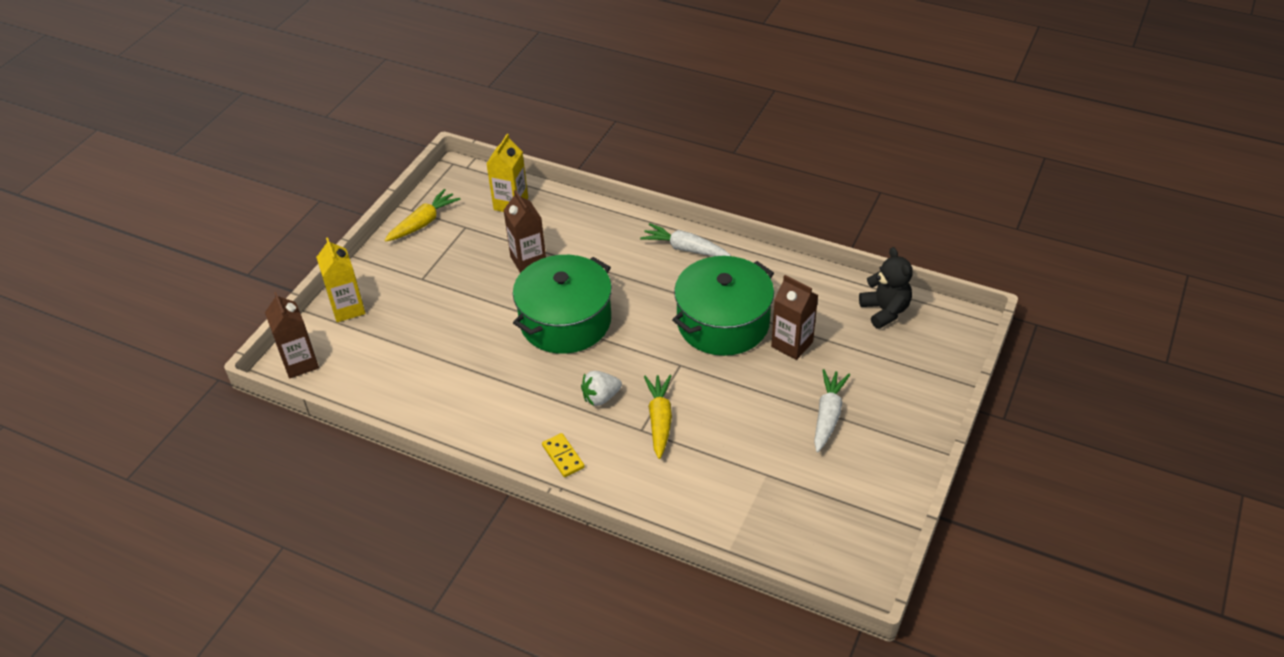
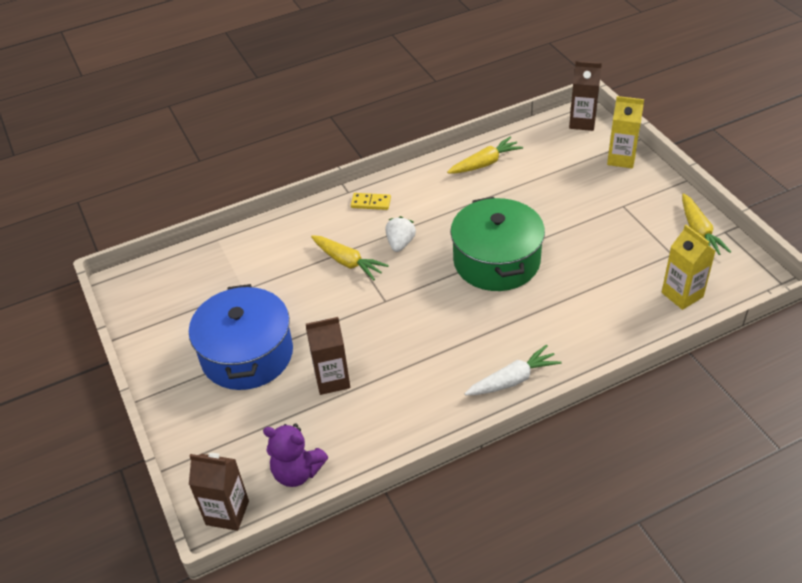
camera: 130 degrees right, 0 degrees up
brown carton [503,190,546,273] -> brown carton moved to [189,453,249,531]
green pot [672,256,774,356] -> none
white carrot [814,369,850,453] -> blue pot [189,284,293,390]
black teddy bear [859,247,913,329] -> purple teddy bear [263,424,328,487]
none -> yellow carrot [447,136,523,173]

